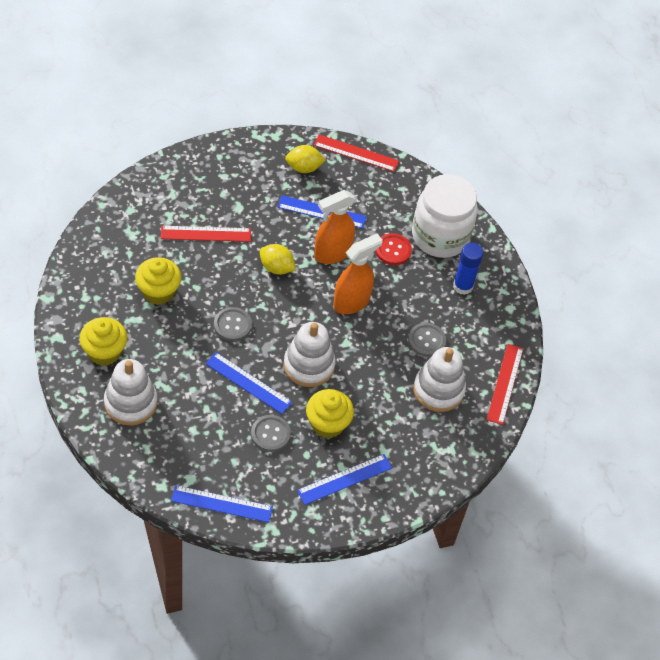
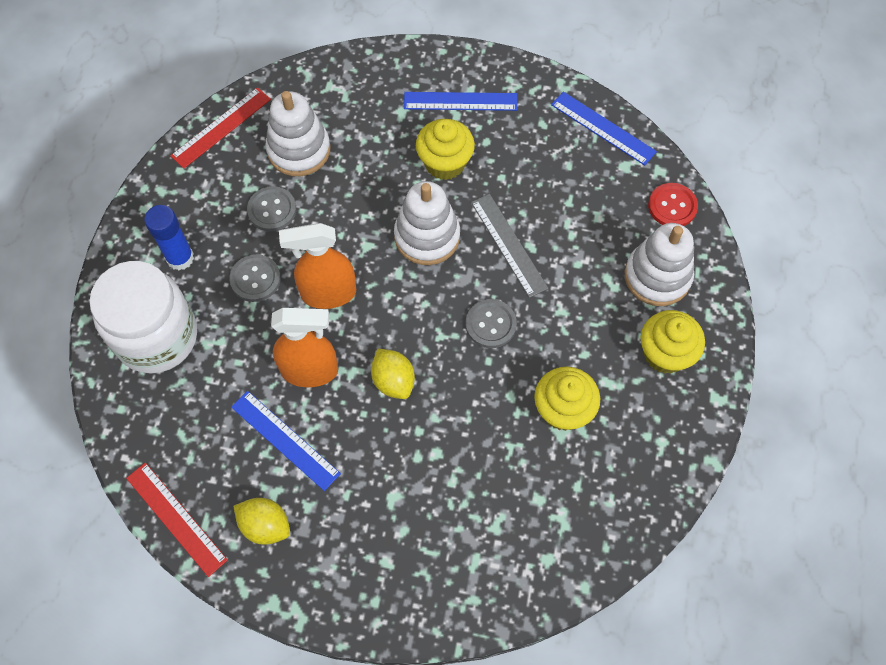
camera: 145 degrees left, 10 degrees up
red ruler [161,226,251,242] -> none
blue ruler [205,352,292,414] -> grey ruler [471,194,548,298]
grey button [251,415,291,452] -> grey button moved to [230,254,281,302]
red button [375,233,412,265] -> red button moved to [648,183,698,226]

